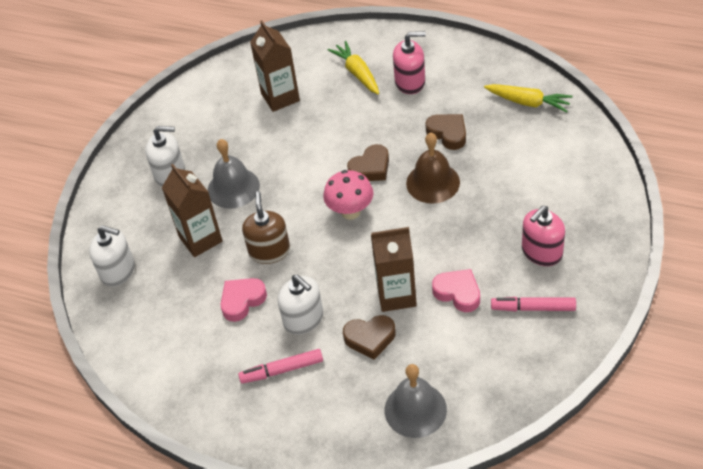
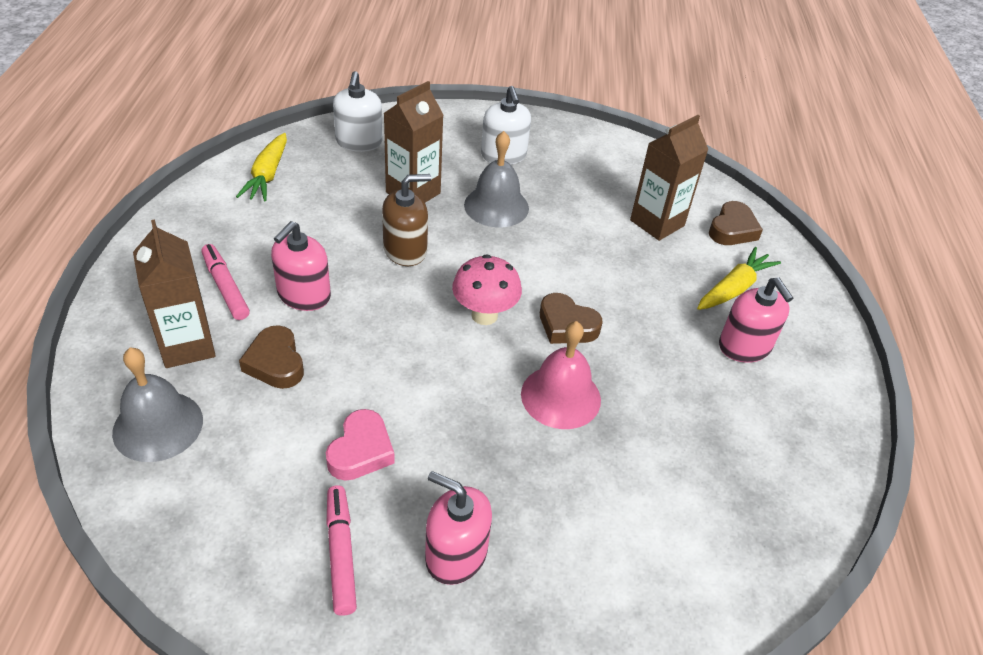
camera: 65 degrees right, 5 degrees down
pink heart [220,278,267,322] -> none
white soap dispenser [278,275,323,335] -> pink soap dispenser [271,221,331,311]
brown carton [371,227,417,312] -> brown carton moved to [133,219,216,368]
brown bell [406,133,460,204] -> pink bell [521,321,601,429]
brown heart [425,114,466,150] -> brown heart moved to [709,201,763,245]
yellow carrot [484,84,573,112] -> yellow carrot moved to [236,133,287,201]

